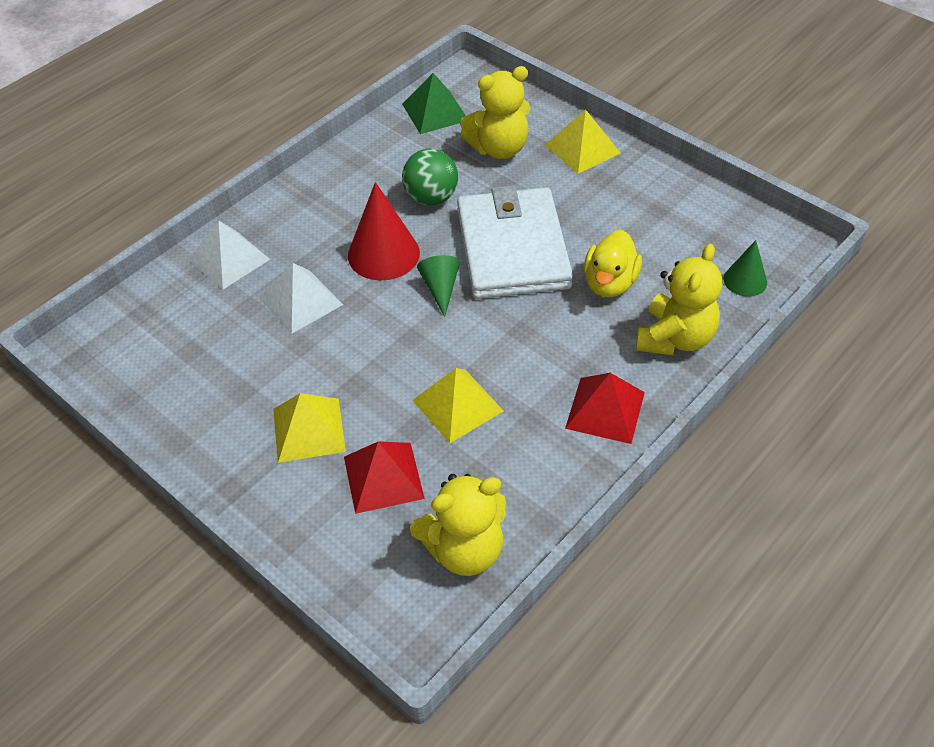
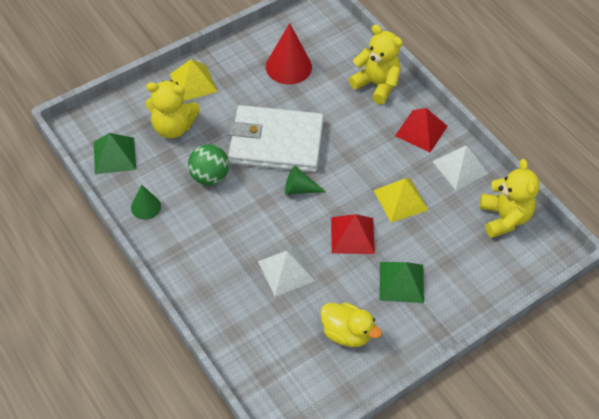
camera: 80 degrees left, 5 degrees up
white pyramid [188,220,270,289] -> white pyramid moved to [432,145,488,190]
yellow pyramid [273,393,346,463] -> green pyramid [379,262,424,303]
red pyramid [344,441,425,514] -> red pyramid moved to [331,214,375,254]
red cone [348,182,420,281] -> red cone moved to [266,23,312,84]
yellow teddy bear [460,66,530,159] -> yellow teddy bear turned 105 degrees clockwise [146,80,200,138]
yellow duck [584,230,642,297] -> yellow duck moved to [321,303,382,347]
green cone [724,240,767,297] -> green cone moved to [131,184,161,220]

